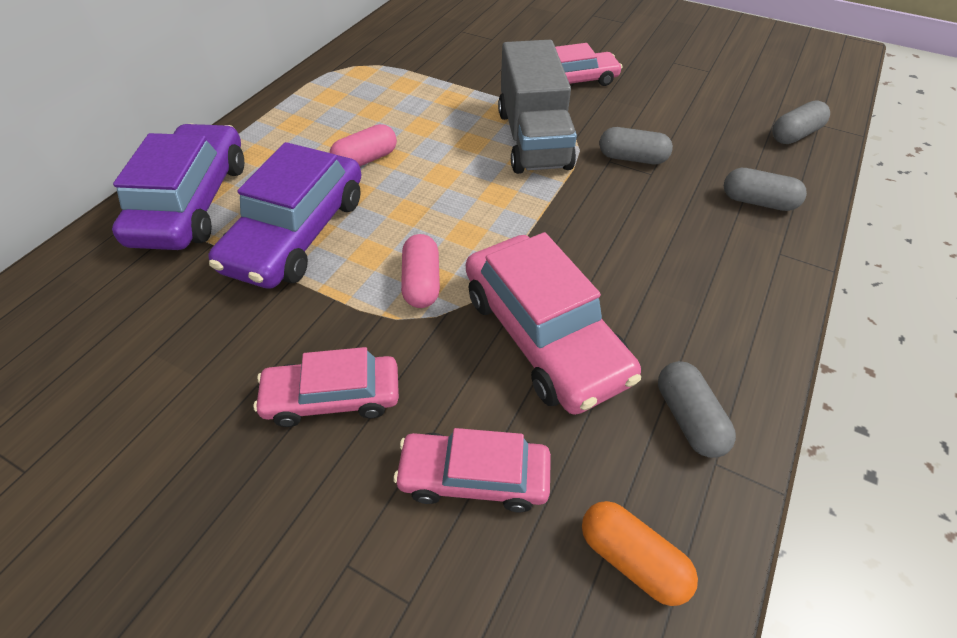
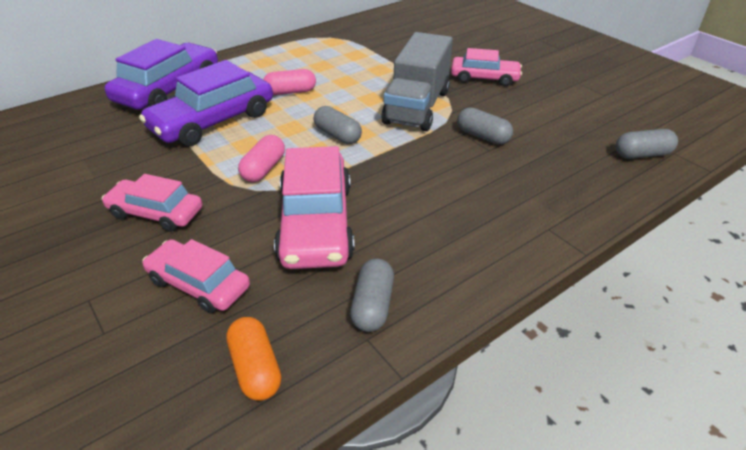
camera: 25 degrees right, 10 degrees down
grey capsule [724,168,807,211] -> grey capsule moved to [314,106,362,144]

